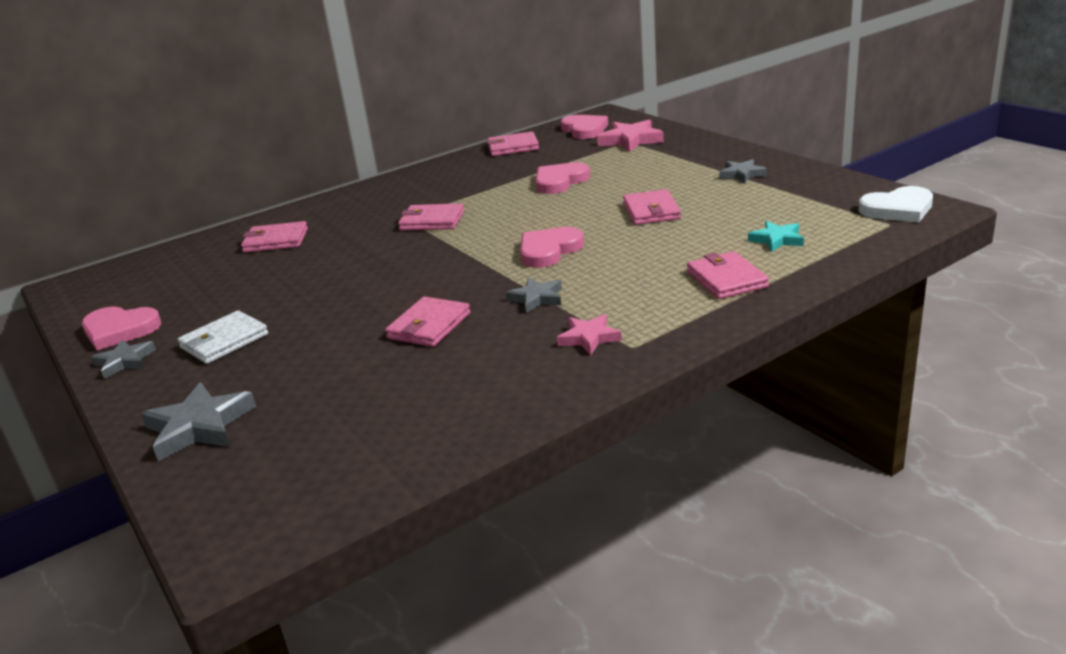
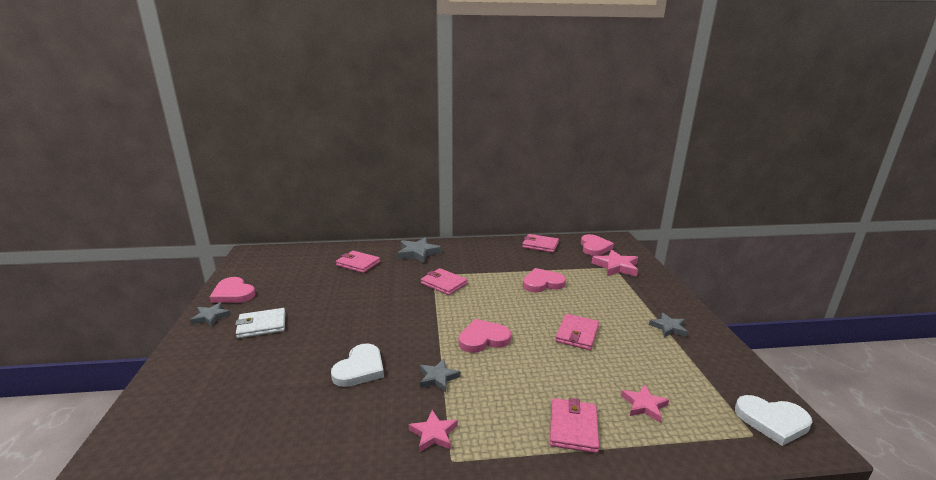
camera: 25 degrees right, 5 degrees down
grey star [141,382,256,461] -> grey star moved to [398,237,442,263]
pink wallet [385,297,470,347] -> white heart [331,343,384,387]
turquoise star [748,221,804,252] -> pink star [621,385,669,422]

